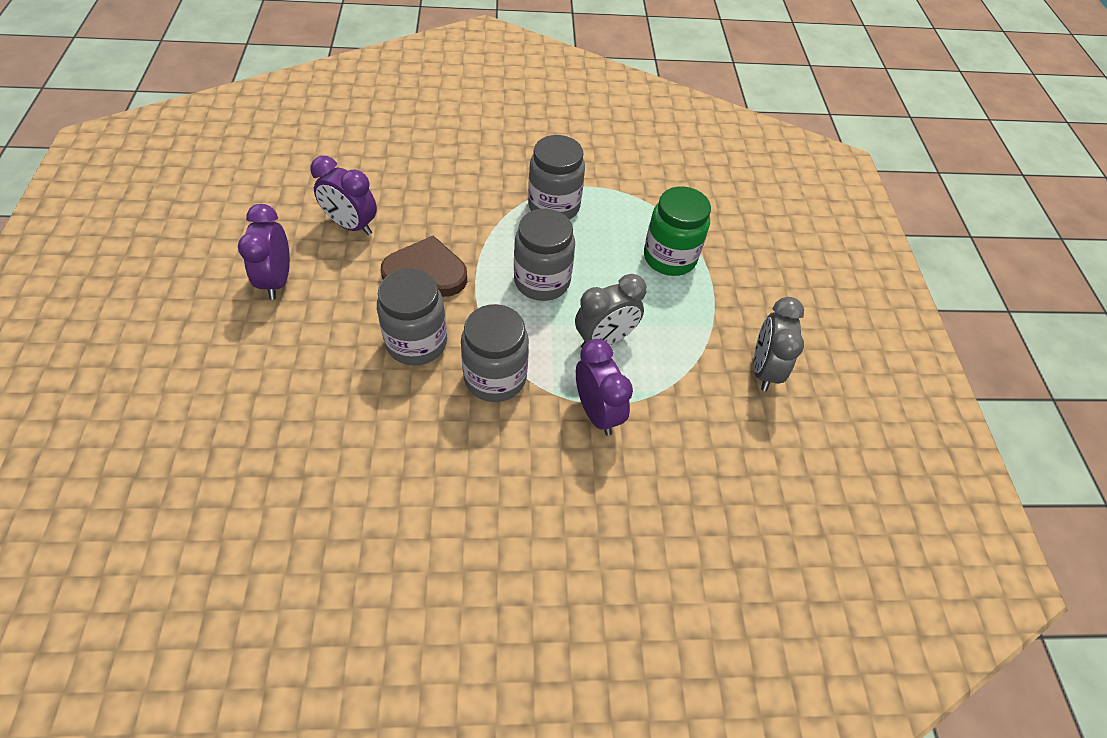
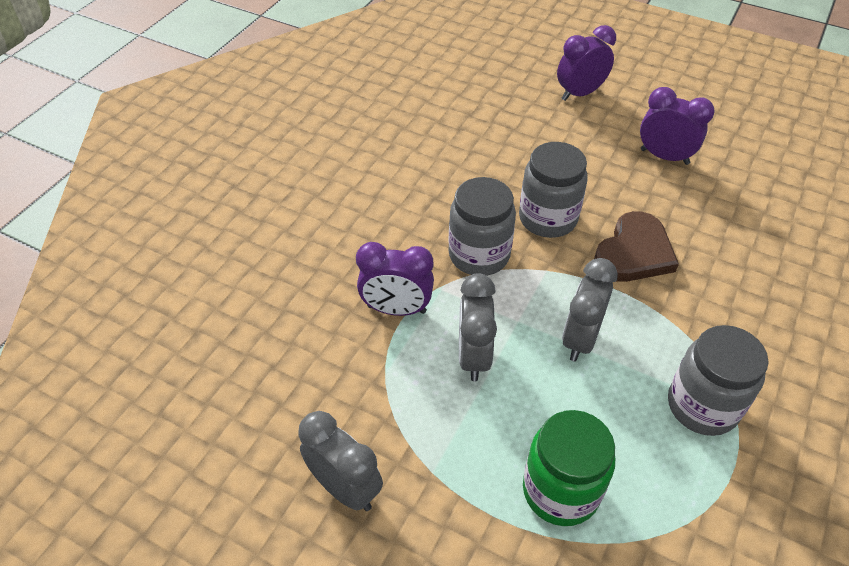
camera: 125 degrees right, 5 degrees down
purple clock [310,156,377,235] -> purple clock moved to [557,25,616,101]
grey jar [514,209,575,301] -> grey clock [562,258,618,362]

